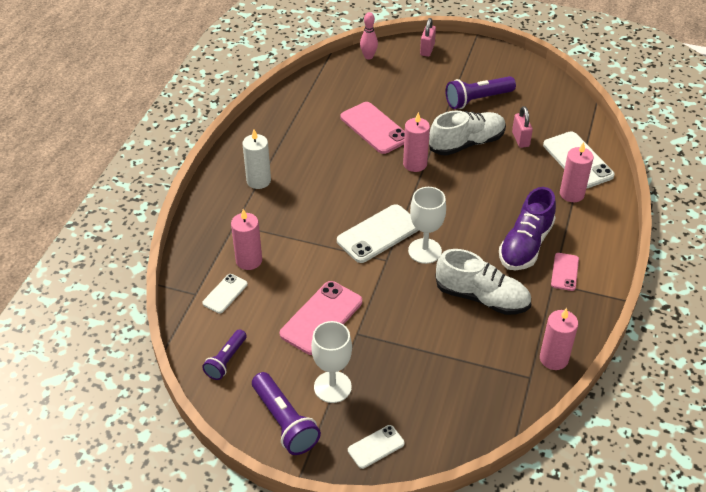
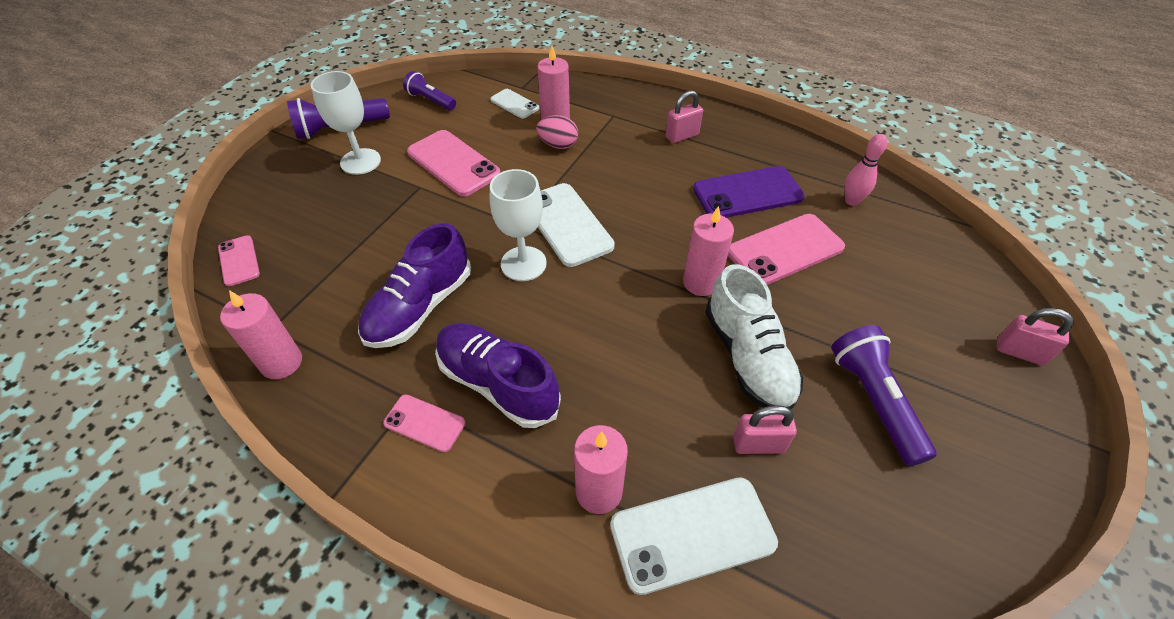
camera: 100 degrees right, 5 degrees up
white candle [242,130,271,189] -> pink padlock [666,90,703,143]
white phone [348,425,405,469] -> none
pink bowling pin [360,12,378,60] -> pink bowling pin moved to [845,134,887,206]
white shoe [435,249,531,315] -> purple shoe [358,223,471,348]
none -> pink phone [218,235,260,286]
none -> pink egg [536,115,578,149]
none -> purple phone [693,166,805,218]

